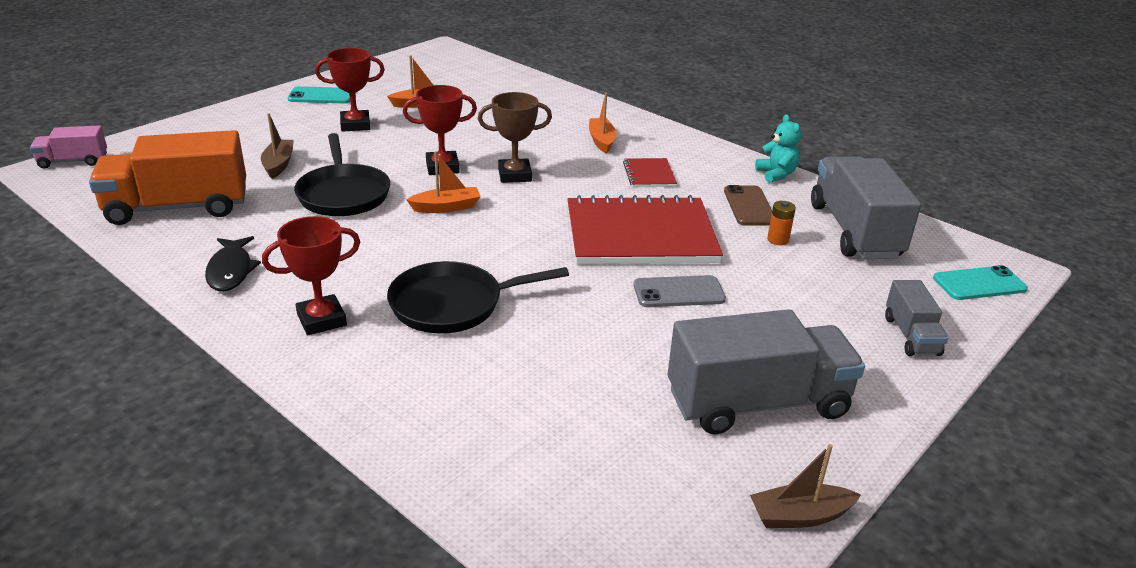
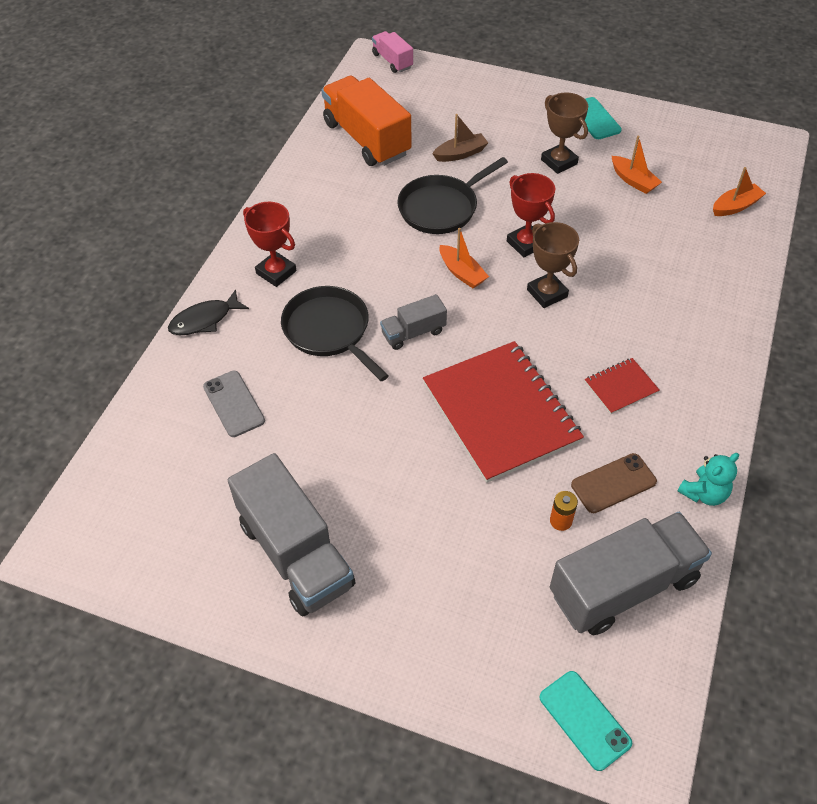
camera: 70 degrees right, 20 degrees up
black fish [205,236,261,292] -> black fish moved to [168,289,249,335]
red trophy [315,48,385,132] -> brown trophy [541,93,588,174]
orange boat [589,93,617,153] -> orange boat moved to [713,167,766,216]
grey phone [633,275,726,307] -> grey phone moved to [203,371,265,437]
brown boat [750,444,861,528] -> none
grey truck [885,280,948,356] -> grey truck moved to [380,294,447,350]

